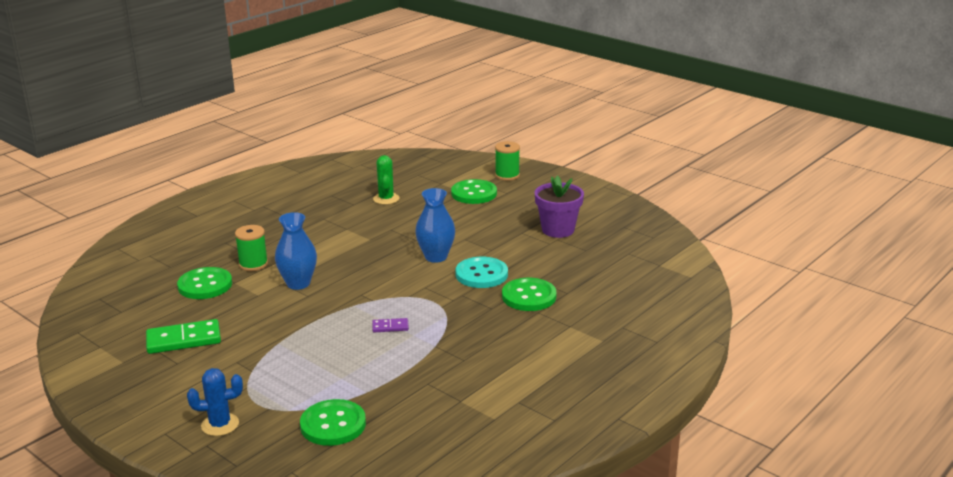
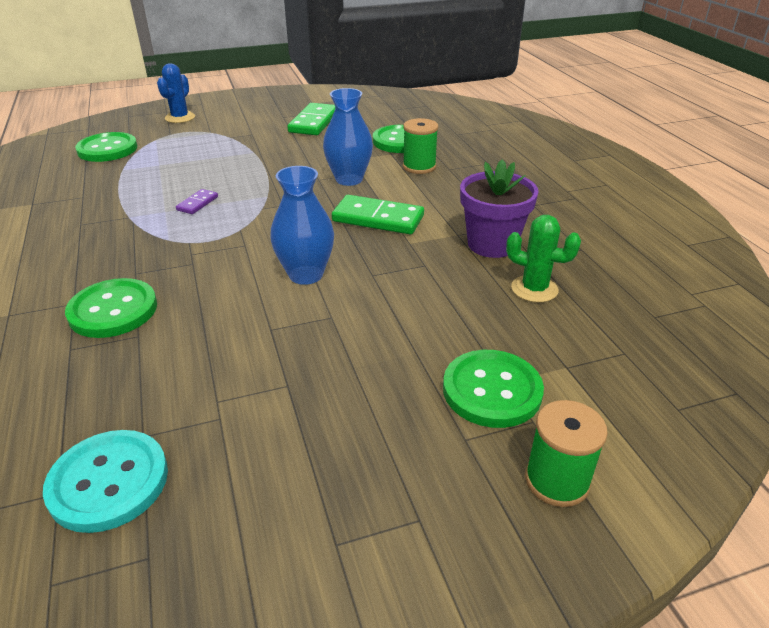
camera: 120 degrees right, 10 degrees up
turquoise button [456,257,508,288] -> turquoise button moved to [43,430,168,533]
purple flower pot [535,175,584,238] -> purple flower pot moved to [460,159,539,258]
none -> green domino [332,195,424,234]

